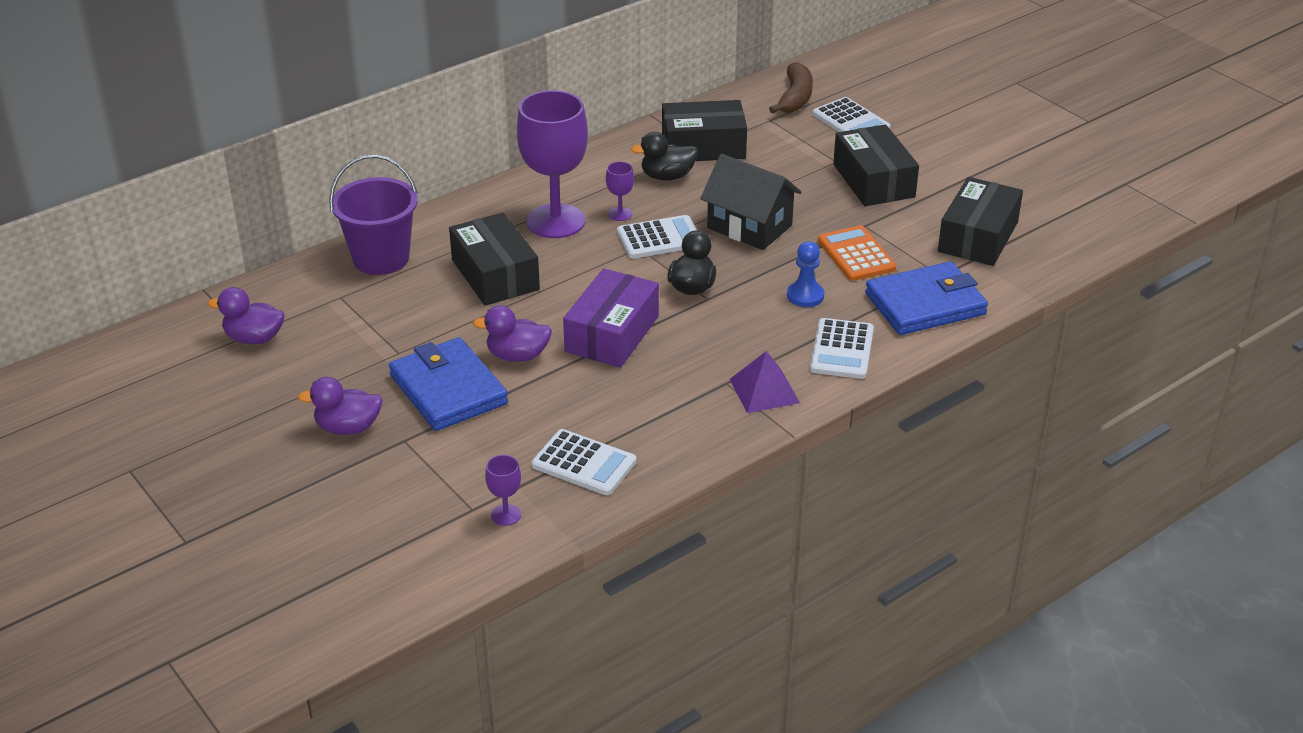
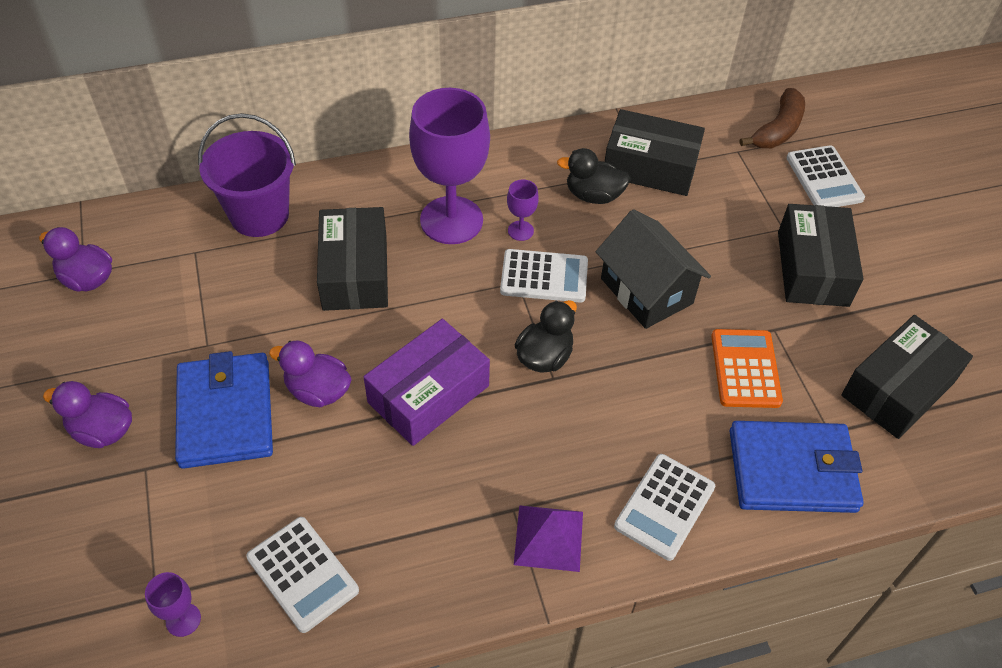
camera: 20 degrees right, 15 degrees up
blue pawn [787,241,825,307] -> none

